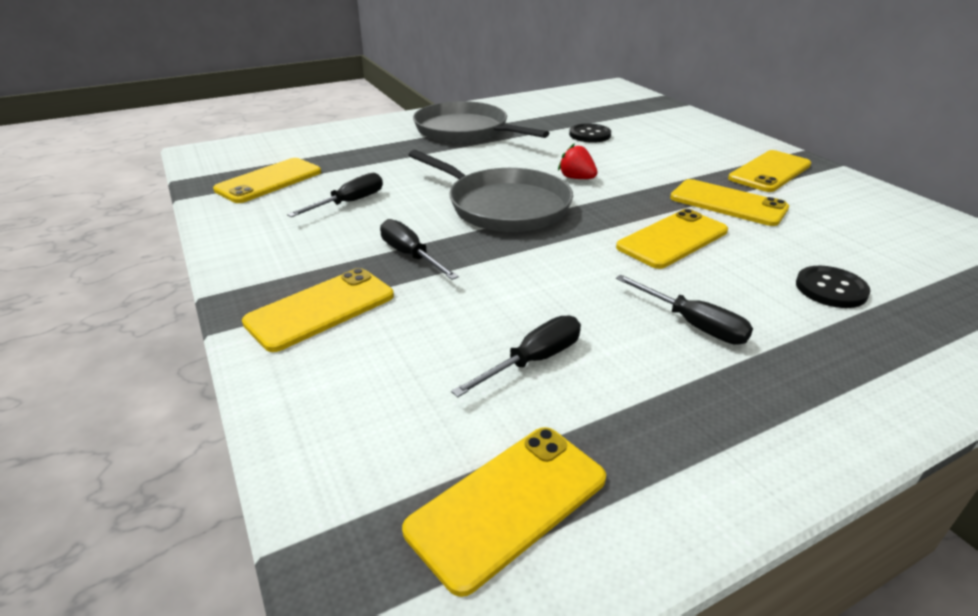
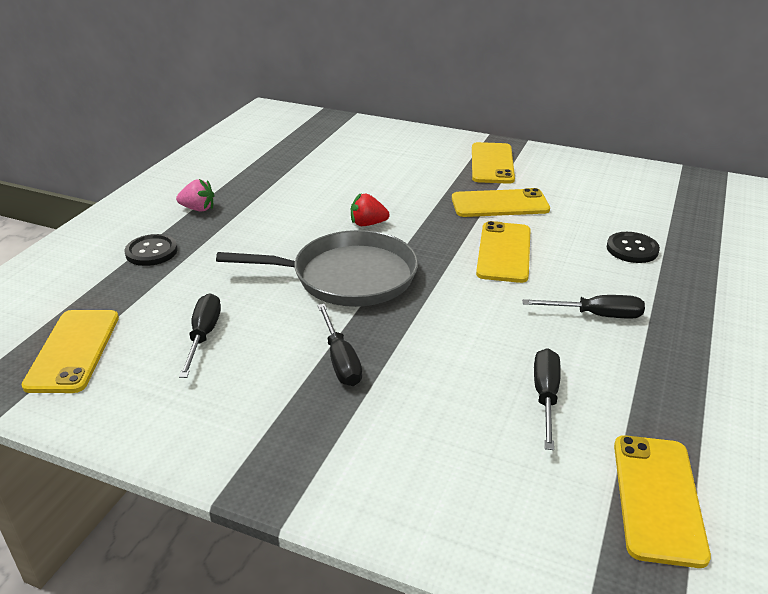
camera: 40 degrees left, 0 degrees up
yellow phone [242,268,394,352] -> none
black screwdriver [380,219,459,280] -> black screwdriver turned 120 degrees counterclockwise [318,304,362,386]
grey pan [413,101,549,143] -> pink strawberry [176,179,214,211]
black button [569,123,611,143] -> black button moved to [125,234,178,266]

